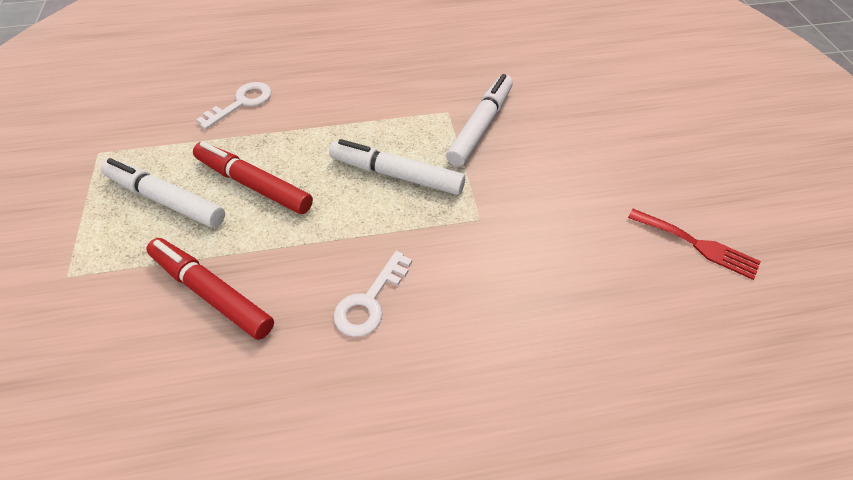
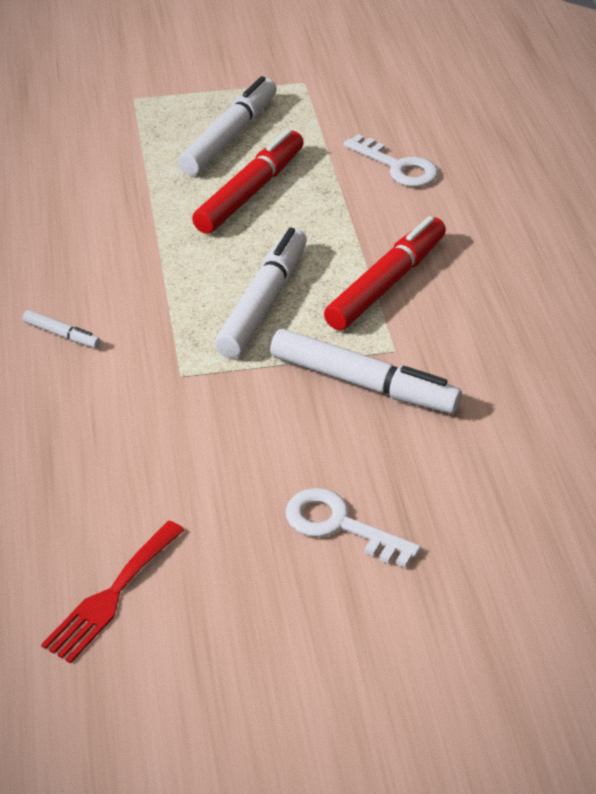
camera: 90 degrees right, 10 degrees down
red marker [146,238,274,340] -> red marker moved to [324,216,446,330]
white key [333,251,412,337] -> white key moved to [286,488,421,568]
none -> white marker [23,310,100,348]

